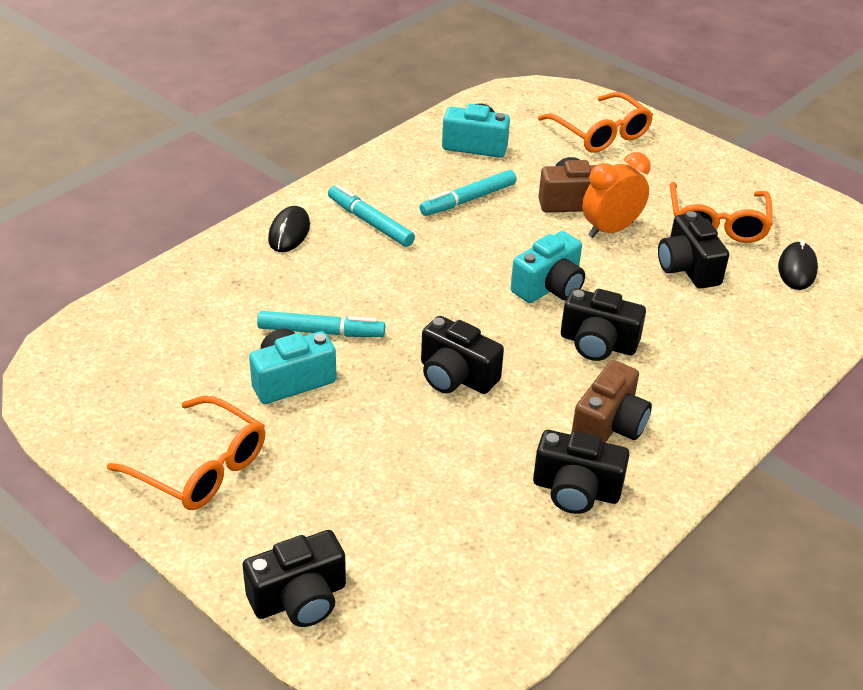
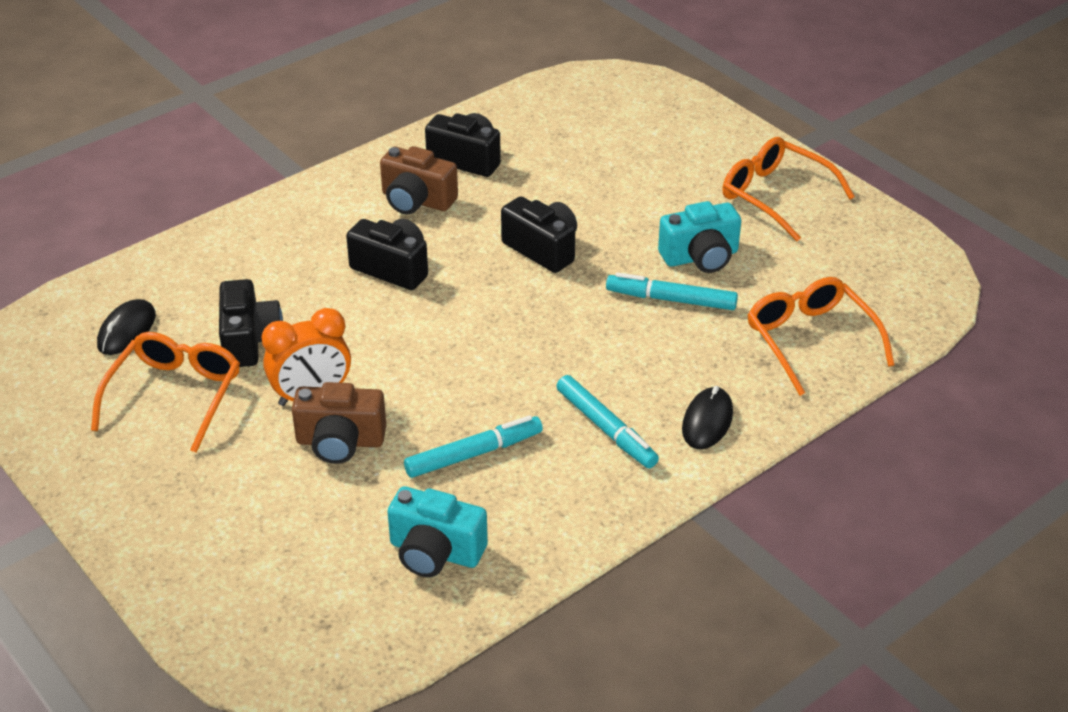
camera: 170 degrees left, 0 degrees up
black camera [242,530,346,627] -> none
turquoise camera [511,231,585,303] -> none
orange glasses [538,92,653,153] -> orange glasses moved to [748,277,895,396]
brown camera [571,360,652,443] -> brown camera turned 105 degrees counterclockwise [380,146,458,214]

